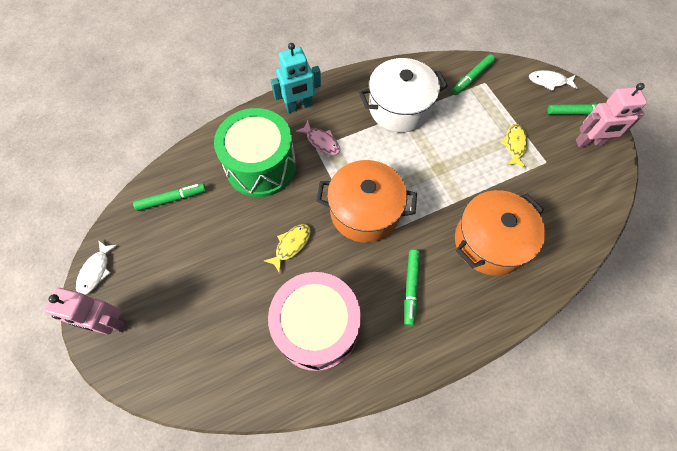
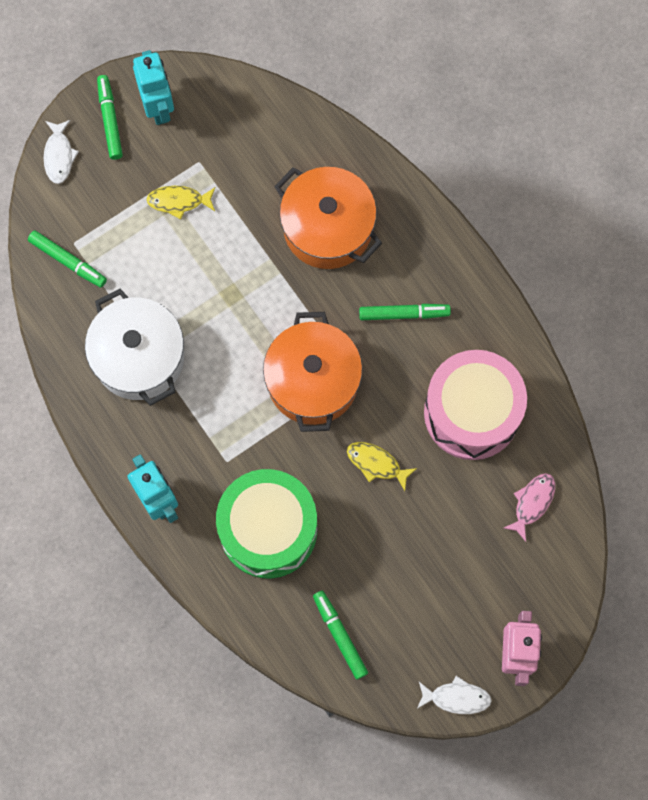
camera: 100 degrees left, 10 degrees up
pink fish [295,121,340,155] -> pink fish moved to [504,473,555,542]
pink robot [576,83,647,147] -> turquoise robot [133,50,174,125]

